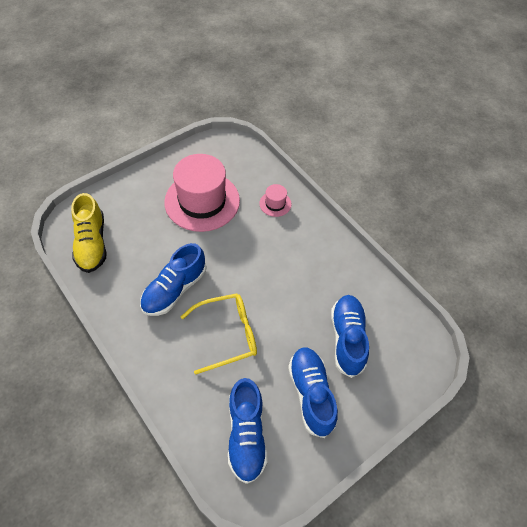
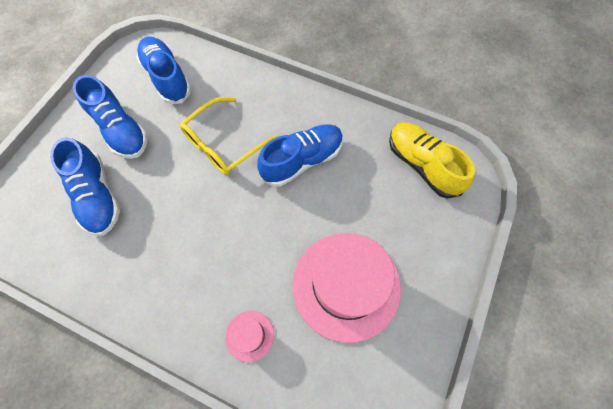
camera: 155 degrees right, 10 degrees up
blue shoe [140,243,207,316] -> blue shoe turned 45 degrees clockwise [257,124,343,187]

